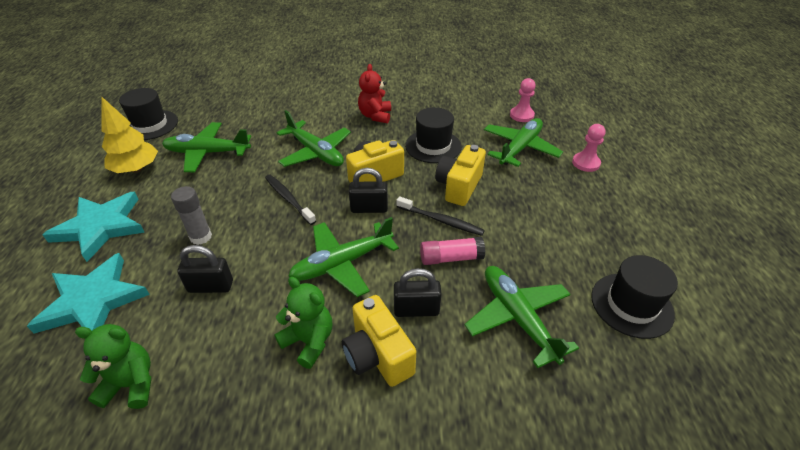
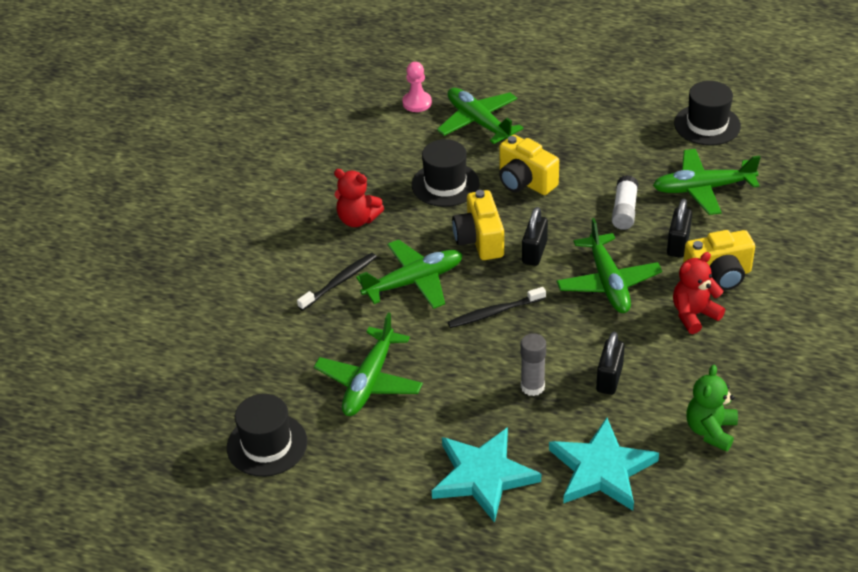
camera: 70 degrees left, 0 degrees up
yellow tree [101,96,158,173] -> none
green teddy bear [274,277,332,369] -> red teddy bear [673,252,725,334]
black toothbrush [396,196,485,236] -> black toothbrush moved to [297,253,377,311]
pink glue stick [420,237,485,265] -> white glue stick [612,175,638,230]
pink pawn [572,124,606,172] -> none

